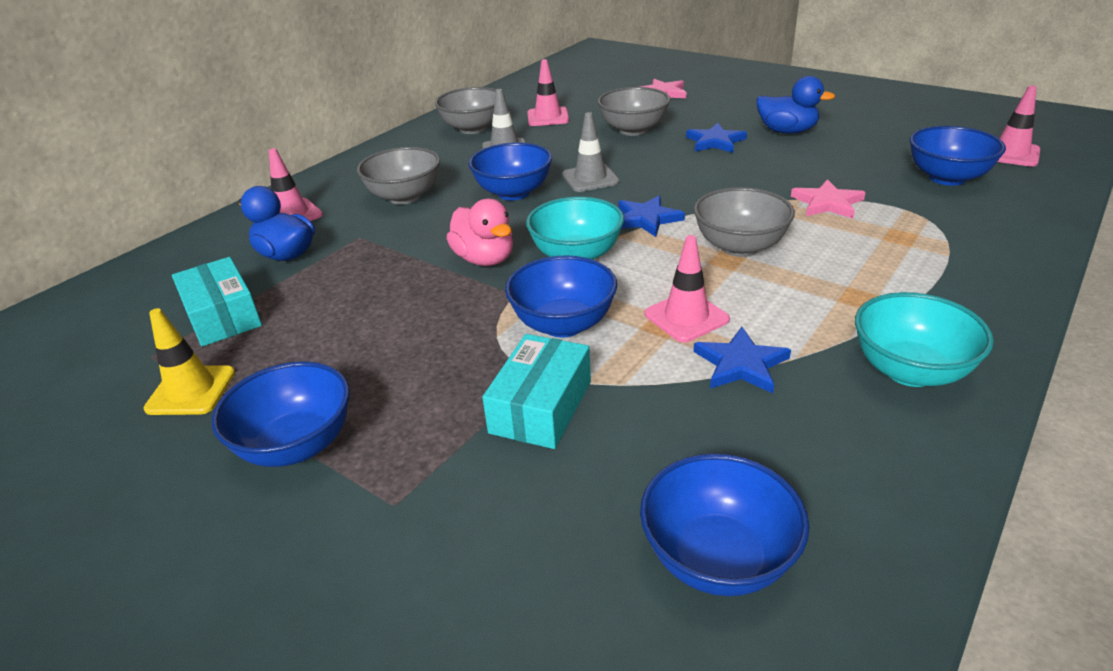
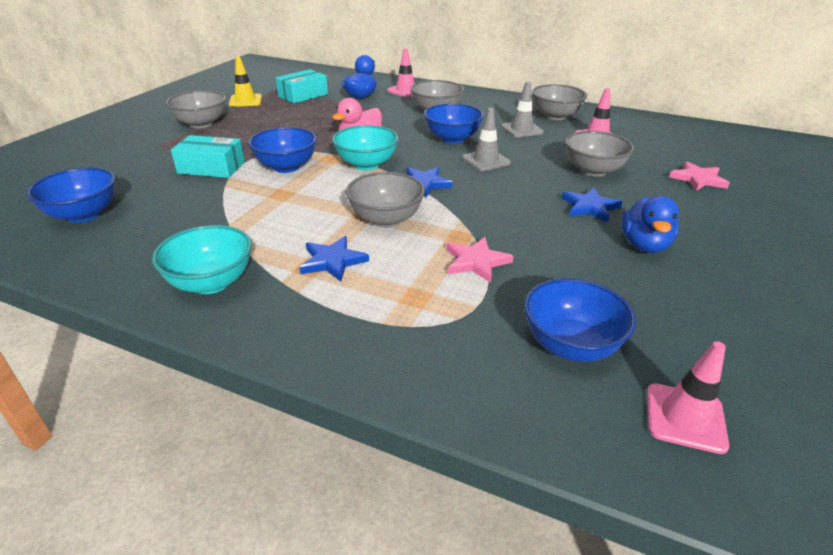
camera: 75 degrees right, 0 degrees up
blue bowl [212,361,350,467] -> grey bowl [166,90,226,128]
pink traffic cone [645,235,730,342] -> none
blue star [693,327,791,393] -> blue star moved to [299,236,369,282]

